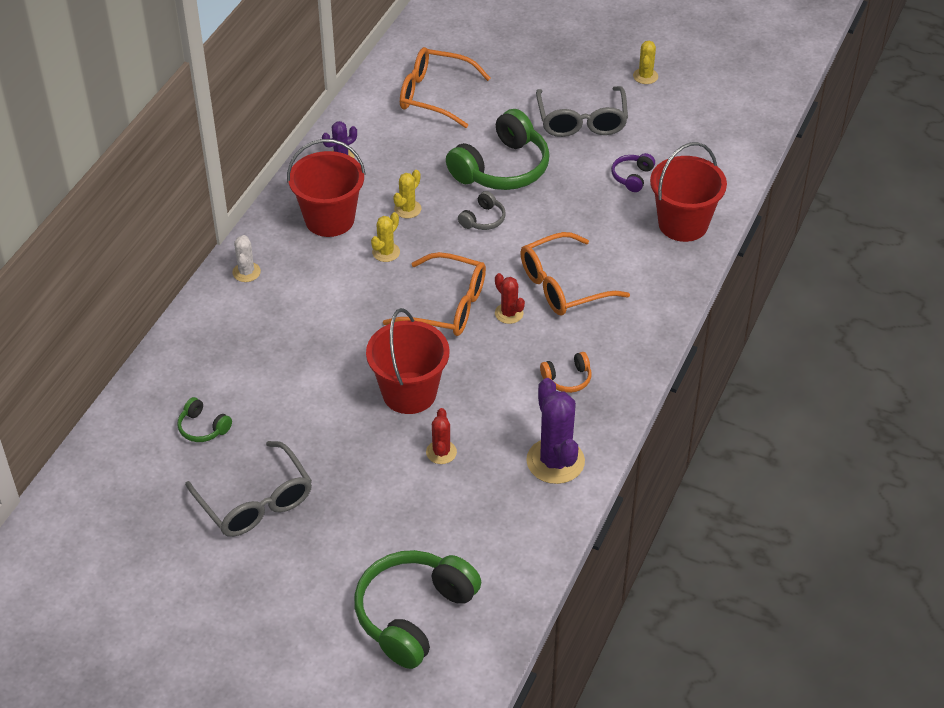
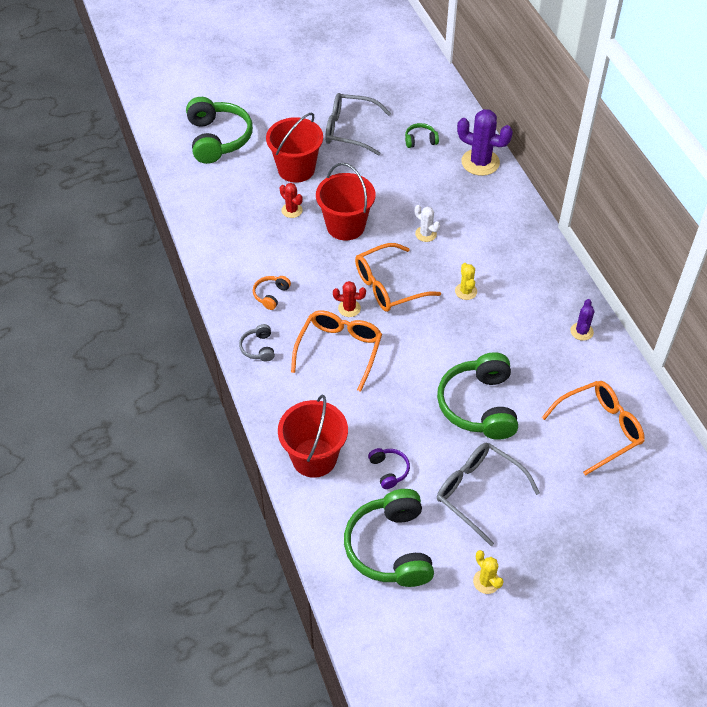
camera: 135 degrees right, 5 degrees up
white cactus [232,235,261,282] -> white cactus moved to [415,205,440,242]
red bucket [287,139,366,237] -> red bucket moved to [266,113,323,183]
yellow cactus [393,170,421,218] -> none
grey headphones [458,191,506,230] -> grey headphones moved to [239,324,275,362]
purple cactus [526,378,585,484] -> purple cactus moved to [457,109,513,176]
none -> green headphones [344,489,434,587]

